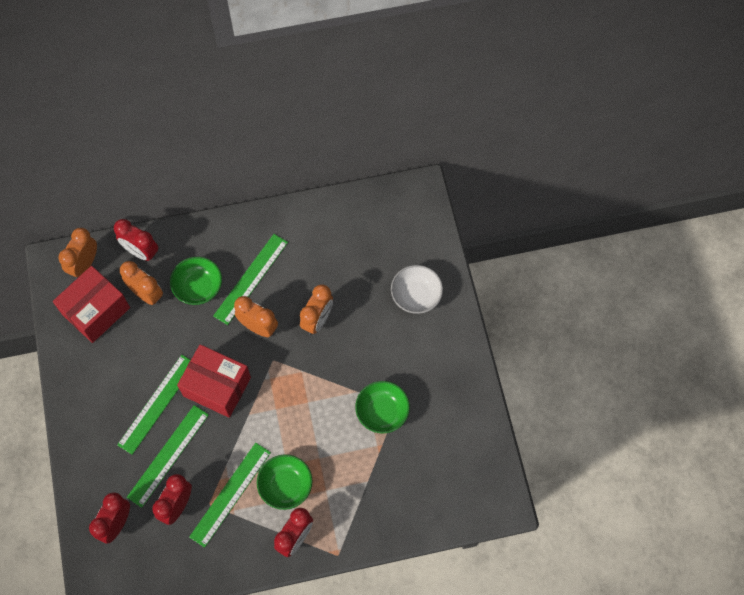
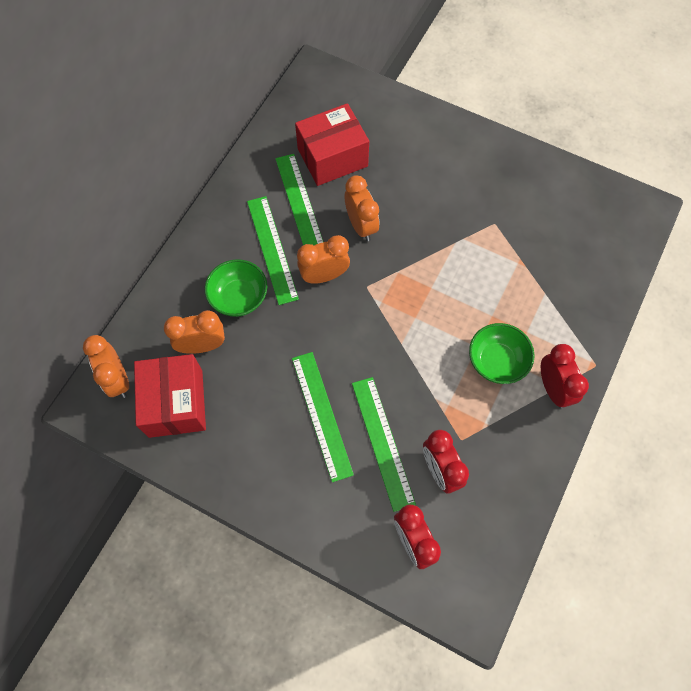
camera: 50 degrees left, 0 degrees up
red clock [114,219,158,261] -> none
red box [177,344,251,418] -> red box moved to [295,103,369,186]
green ruler [189,443,271,548] -> green ruler moved to [275,154,323,245]
green bowl [355,381,410,433] -> none
white bowl [391,265,443,314] -> none

